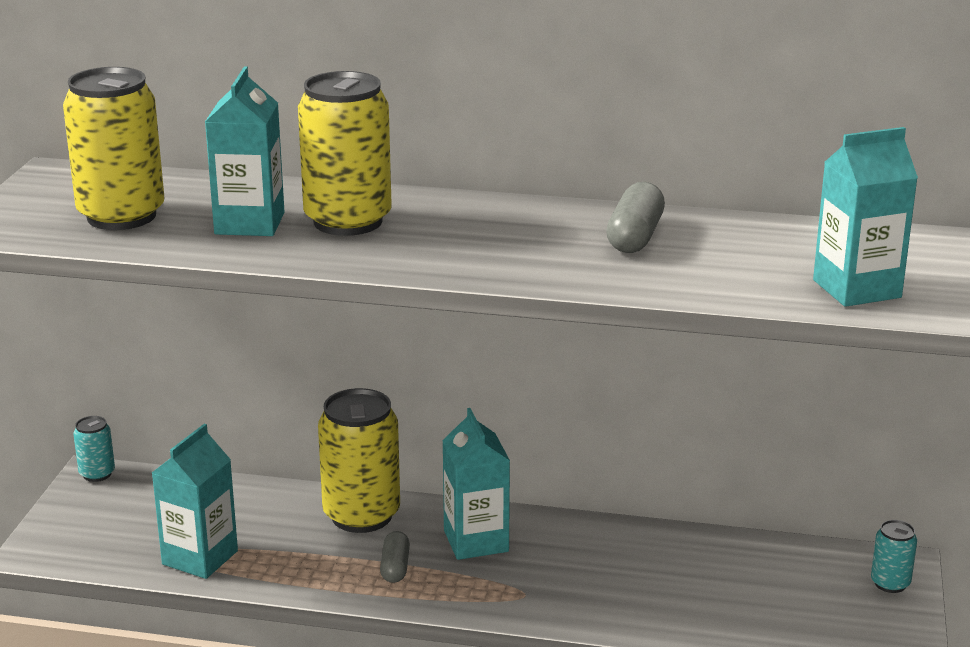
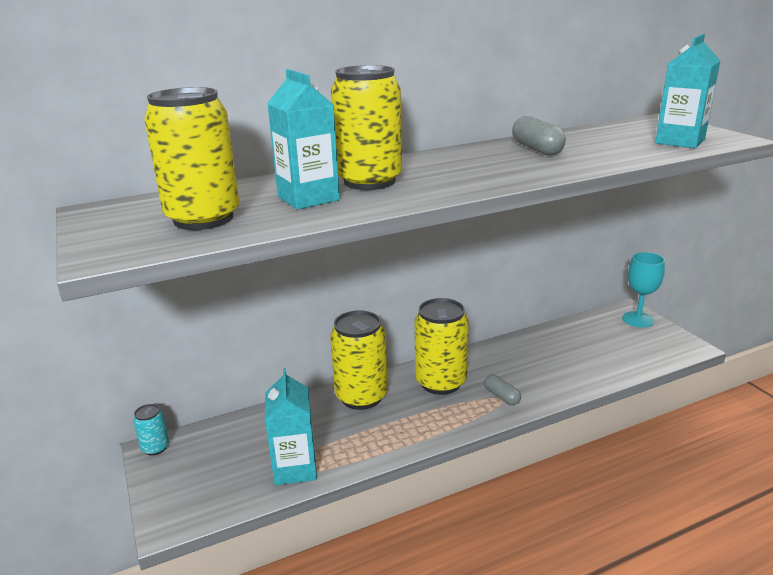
camera: 35 degrees left, 0 degrees up
grey capsule [380,531,410,583] -> grey capsule moved to [484,375,521,405]
turquoise carton [442,408,510,560] -> yellow can [415,298,469,395]
turquoise can [871,520,917,593] -> turquoise goblet [622,252,665,328]

